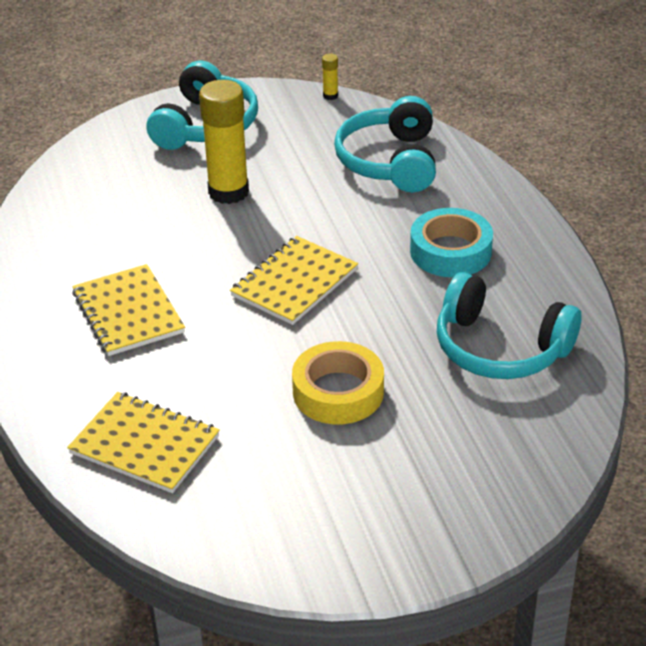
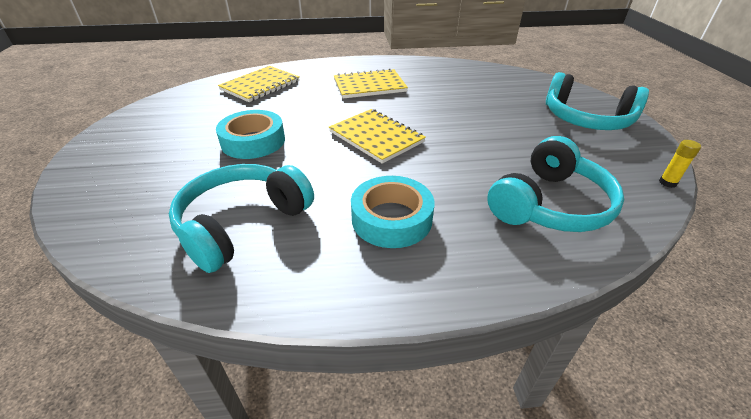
camera: 100 degrees right, 0 degrees up
yellow glue stick [199,80,249,204] -> none
yellow tape [292,341,384,424] -> turquoise tape [216,110,285,159]
turquoise headphones [334,96,436,192] -> turquoise headphones turned 120 degrees clockwise [487,136,624,232]

